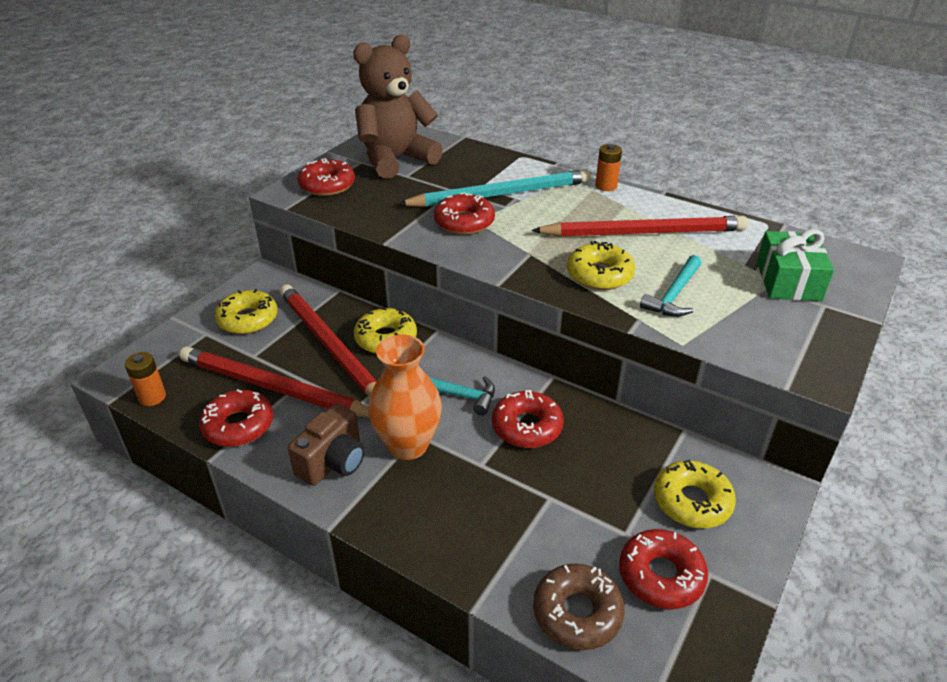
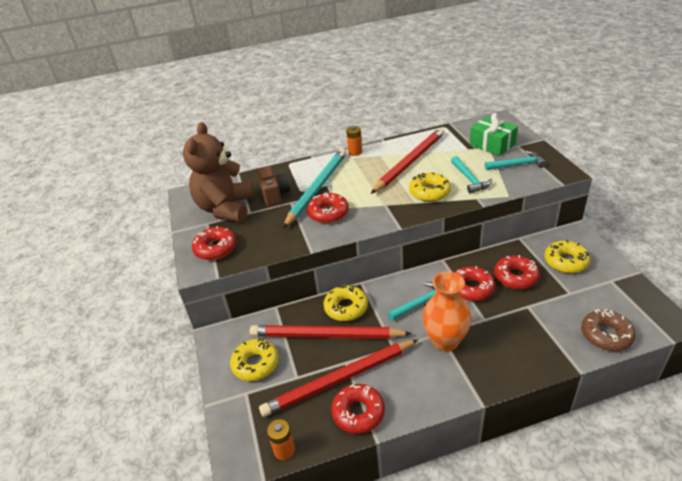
camera: 45 degrees left, 0 degrees up
brown camera [288,404,365,486] -> brown camera moved to [257,166,290,207]
red donut [619,529,708,609] -> red donut moved to [494,255,540,289]
none -> turquoise hammer [485,151,546,170]

